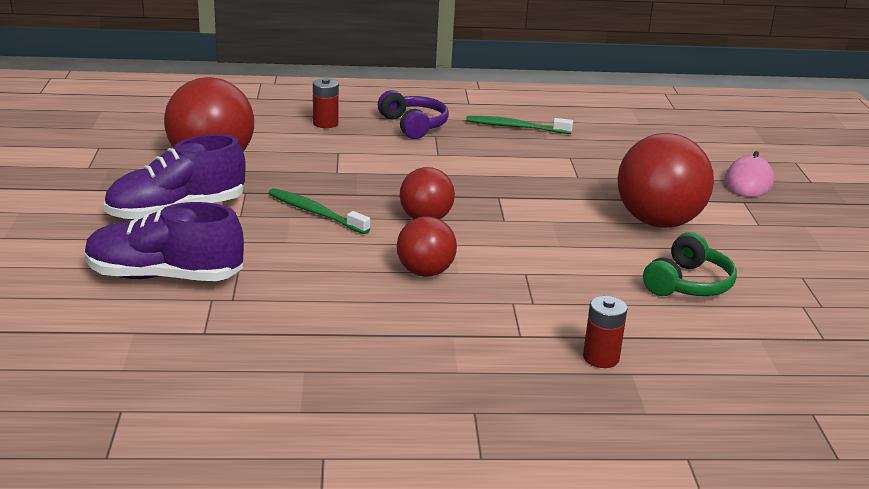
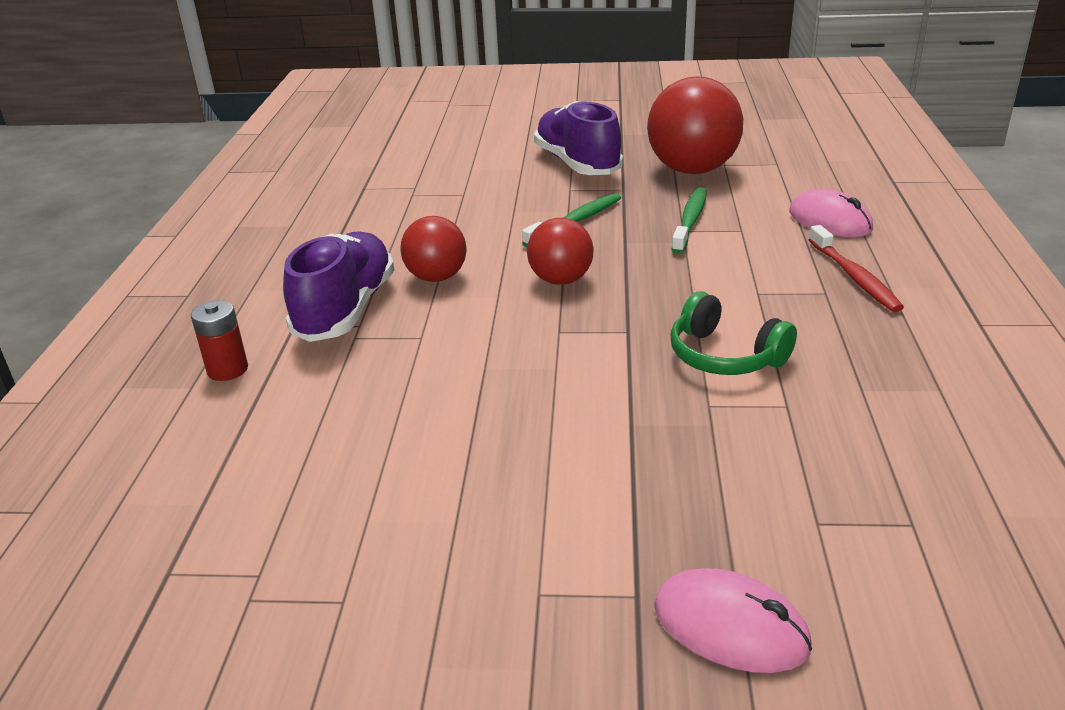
camera: 100 degrees right, 5 degrees up
purple shoe [85,202,244,281] -> purple shoe moved to [283,231,394,342]
red battery [313,78,339,128] -> pink mouse [789,189,873,237]
purple headphones [378,90,449,139] -> red toothbrush [809,225,904,312]
green toothbrush [466,116,573,134] -> green toothbrush moved to [671,187,707,254]
red ball [617,133,714,228] -> none
green headphones [643,232,737,296] -> green headphones moved to [670,291,797,375]

